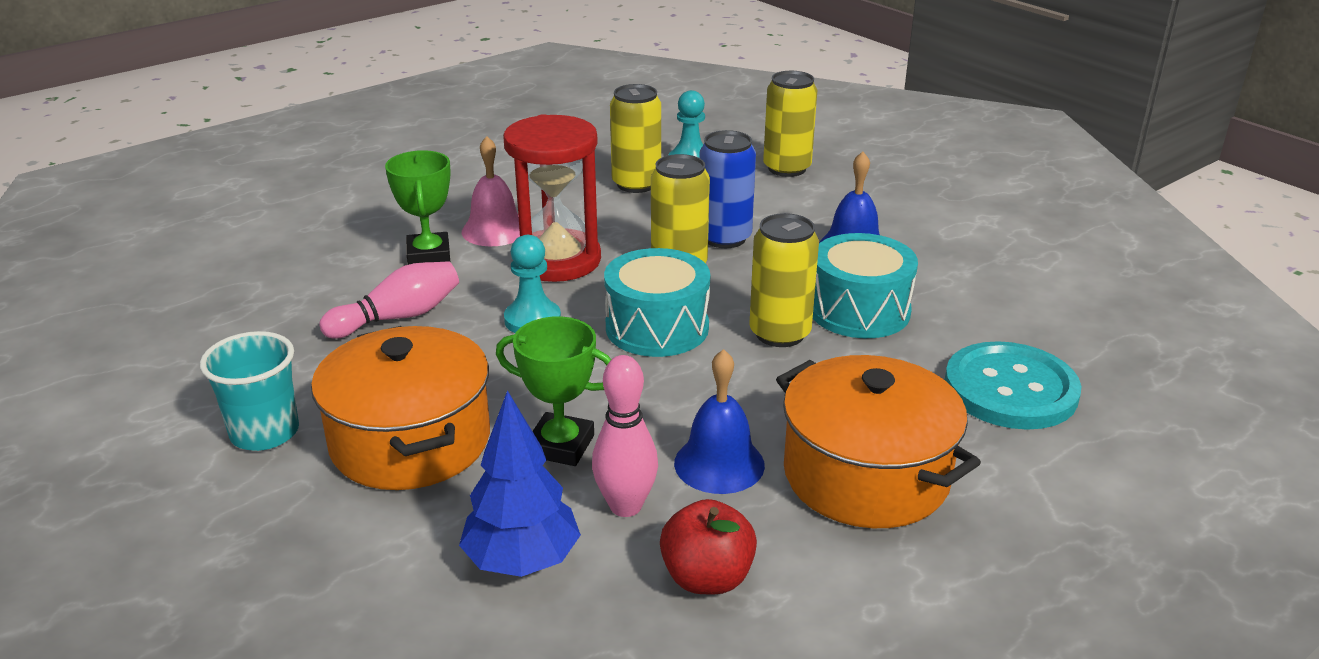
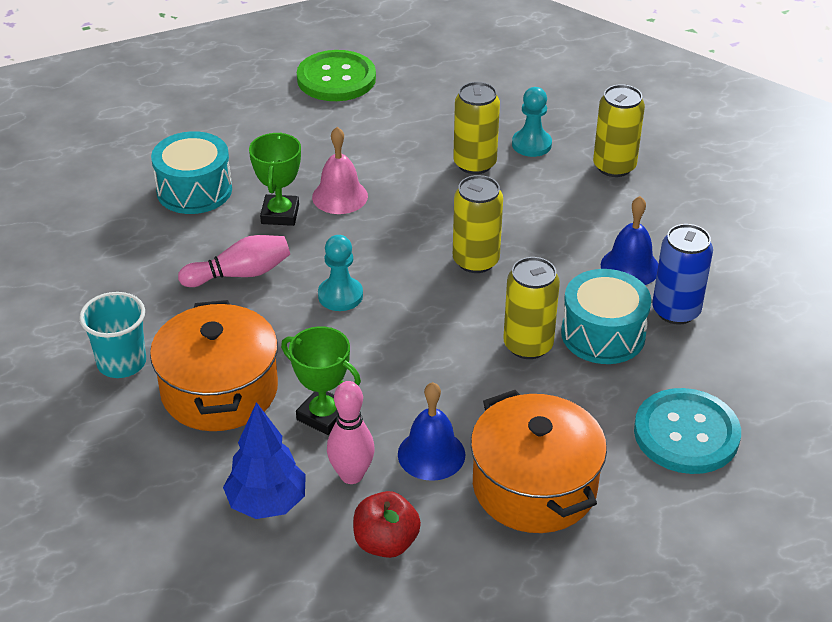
camera: 15 degrees right, 10 degrees up
red hourglass [503,114,601,282] -> none
turquoise drum [604,248,710,357] -> turquoise drum moved to [151,131,232,214]
blue can [700,130,756,248] -> blue can moved to [652,224,713,325]
none -> green button [297,50,376,101]

